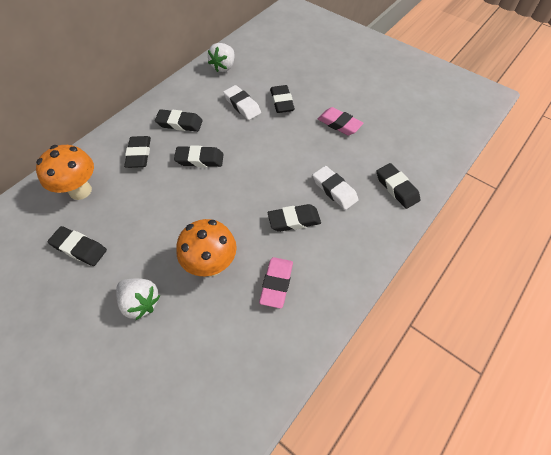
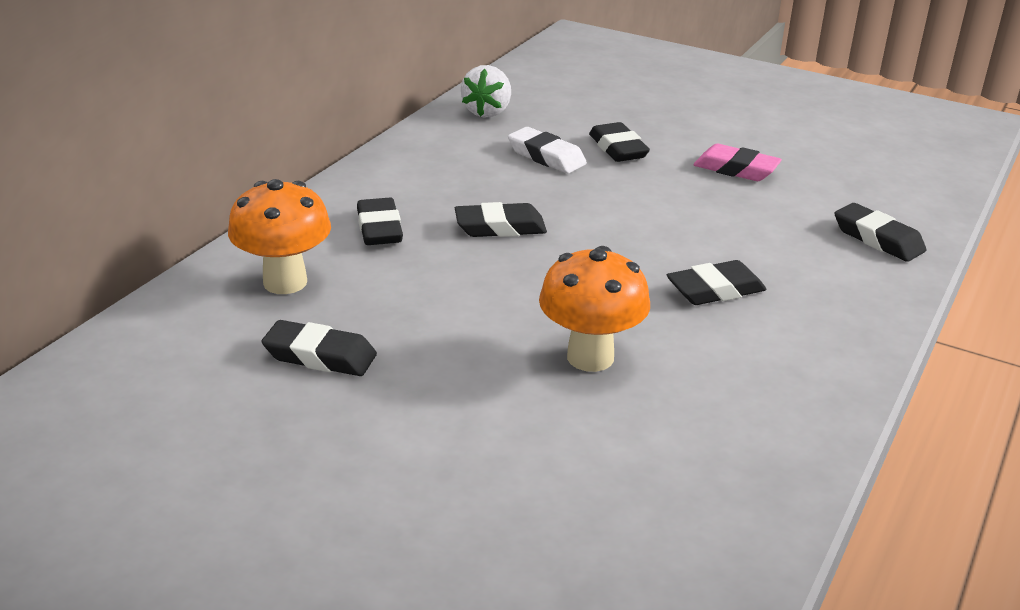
camera: 10 degrees left, 25 degrees down
white strawberry [116,278,160,320] -> none
black eraser [155,109,203,132] -> none
pink eraser [259,257,293,308] -> none
white eraser [313,166,358,210] -> none

